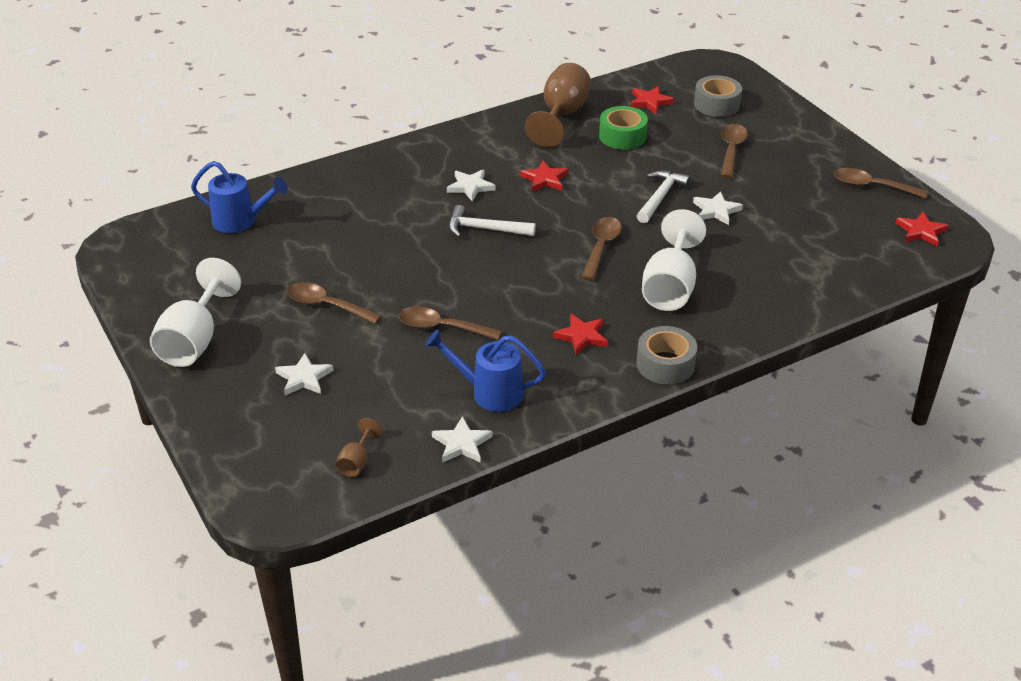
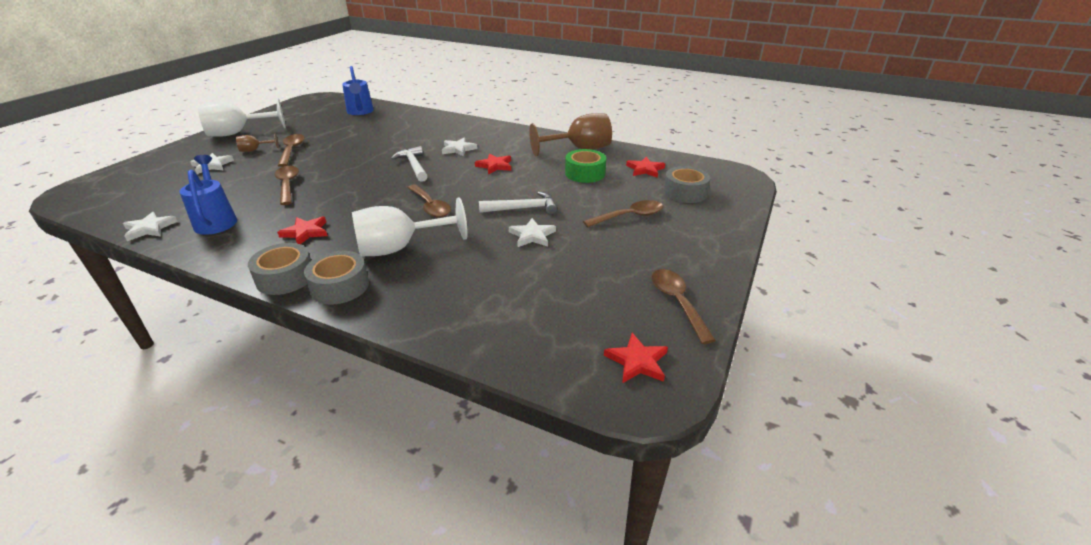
camera: 55 degrees right, 5 degrees down
brown goblet [336,418,381,477] -> brown goblet moved to [236,133,279,152]
brown spoon [581,217,622,281] -> brown spoon turned 75 degrees clockwise [407,184,451,218]
none -> grey tape [304,251,369,304]

